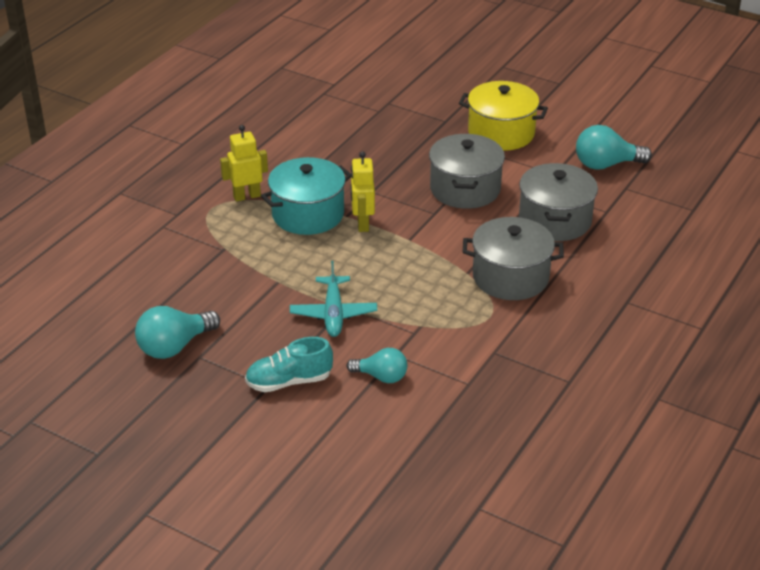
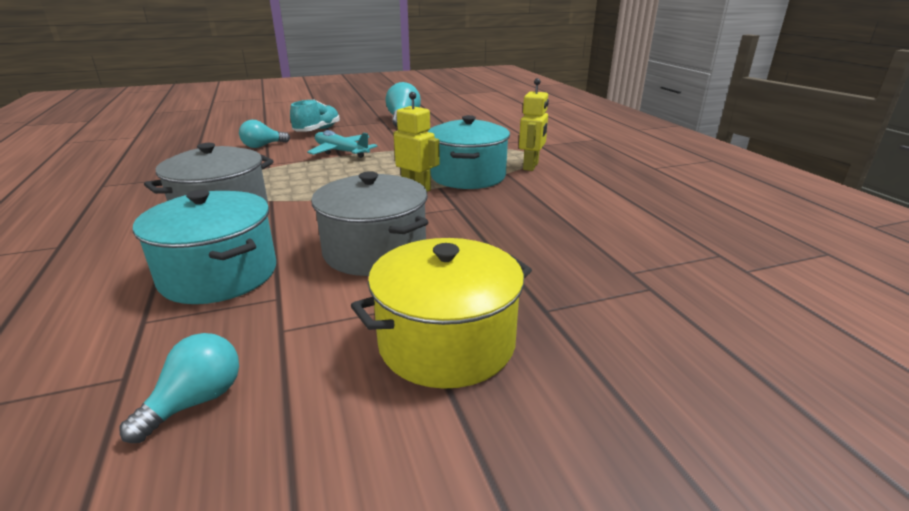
camera: 130 degrees right, 10 degrees down
grey pot [519,163,598,241] -> turquoise pot [133,190,276,304]
turquoise light bulb [576,125,652,170] -> turquoise light bulb [120,333,239,443], size x0.66

